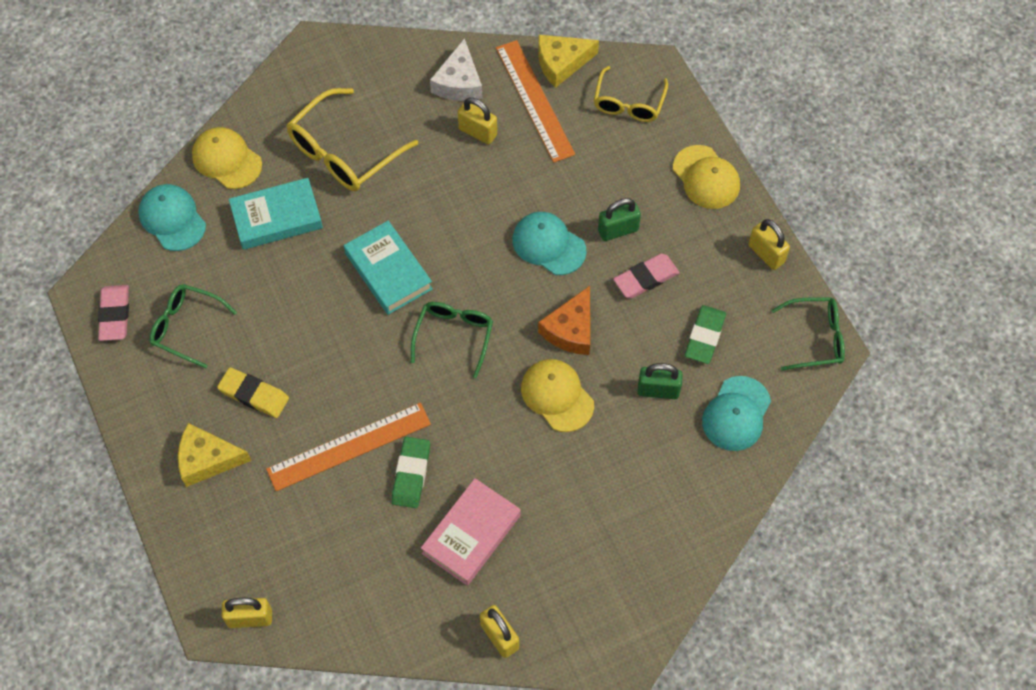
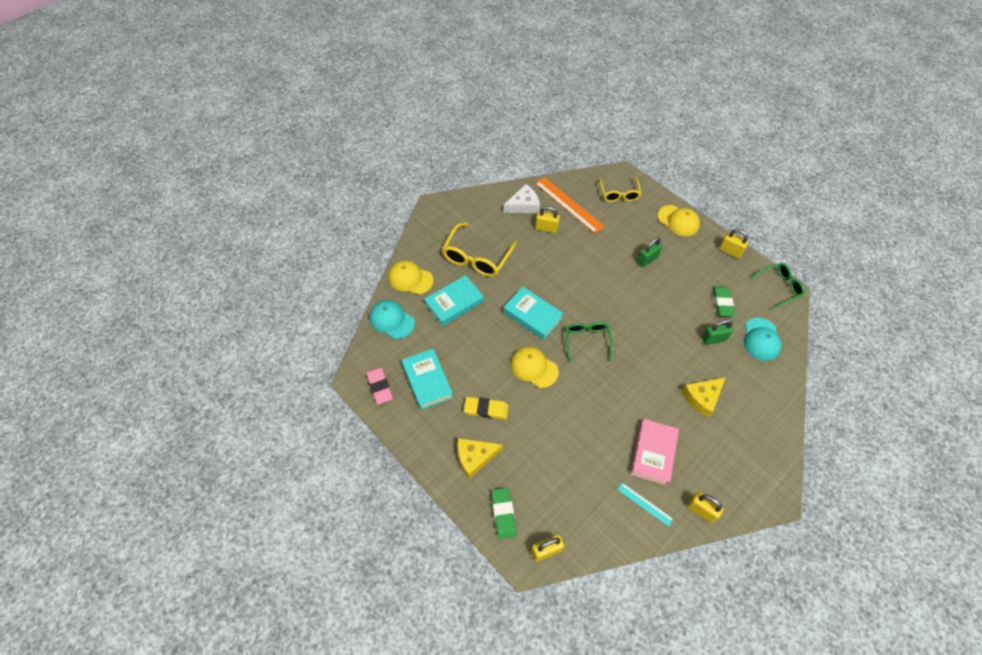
camera: 20 degrees left, 5 degrees down
green glasses [150,284,237,368] -> turquoise book [401,349,453,410]
orange ruler [266,403,431,491] -> none
green eraser [392,437,430,508] -> green eraser moved to [491,488,517,539]
white cheese [430,38,483,101] -> white cheese turned 105 degrees counterclockwise [503,184,540,213]
turquoise cap [512,212,586,275] -> none
yellow cap [521,359,594,432] -> yellow cap moved to [510,347,559,388]
yellow cheese [538,35,599,88] -> yellow cheese moved to [682,377,726,418]
orange cheese [538,286,590,355] -> none
pink eraser [613,254,680,298] -> none
none -> turquoise ruler [617,483,673,527]

